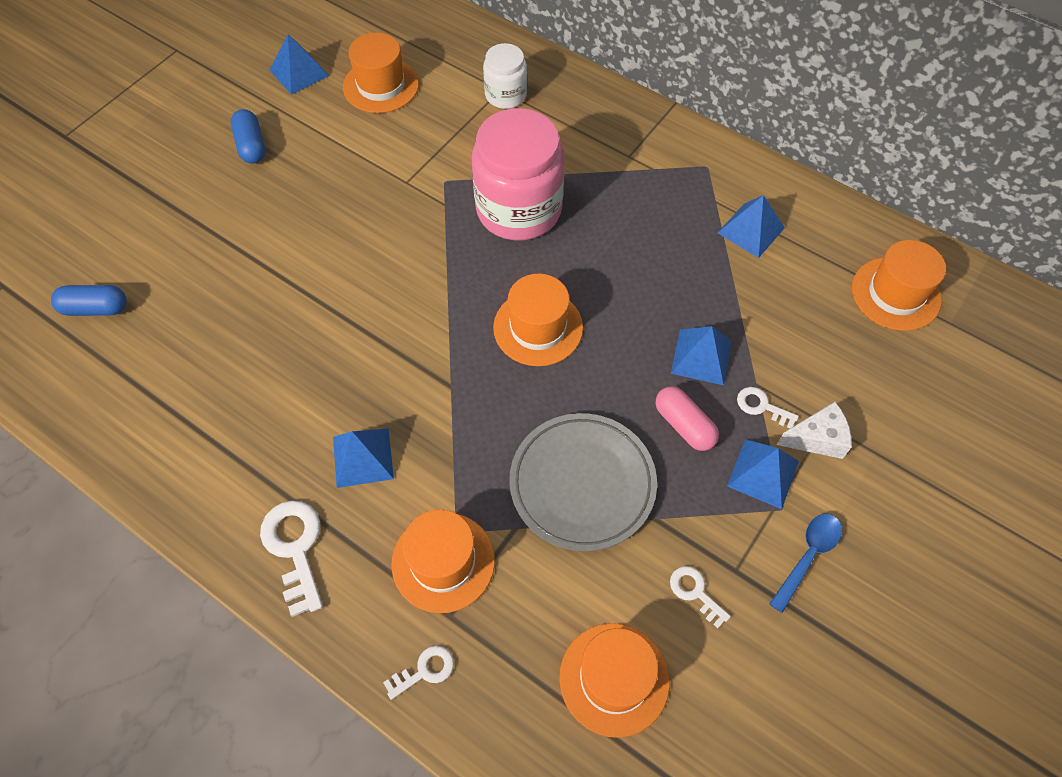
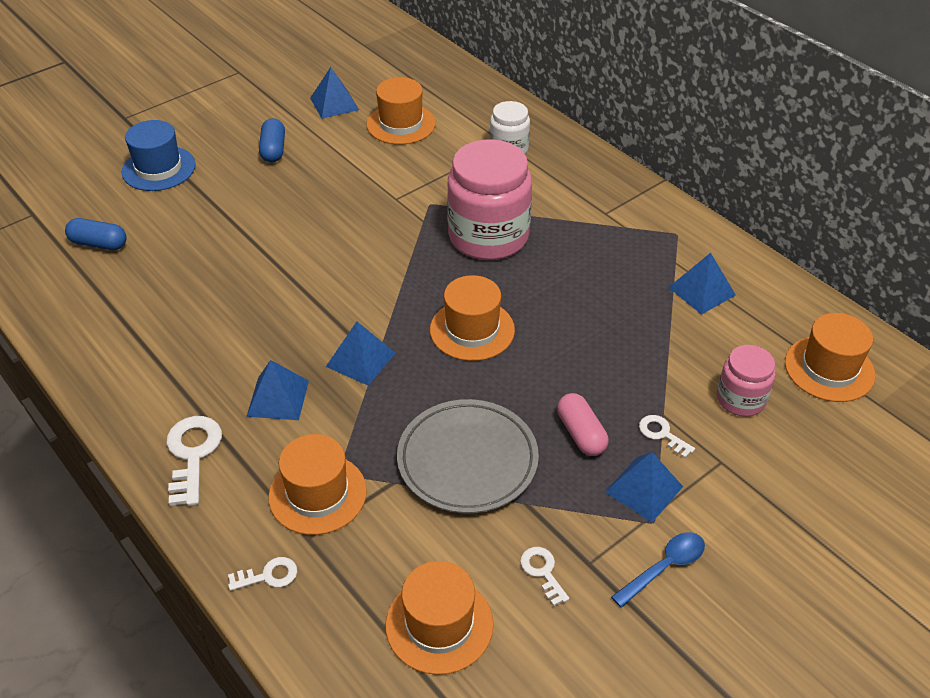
camera: 15 degrees right, 15 degrees down
blue pyramid [671,326,732,385] -> blue pyramid moved to [326,322,395,385]
white cheese [777,402,852,459] -> none
none -> blue hat [121,120,196,191]
none -> pink jar [717,345,775,417]

